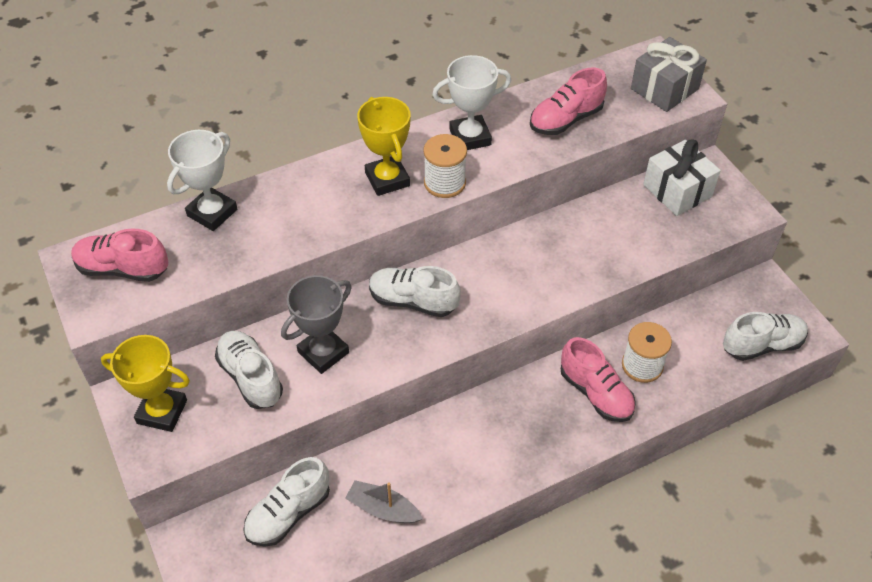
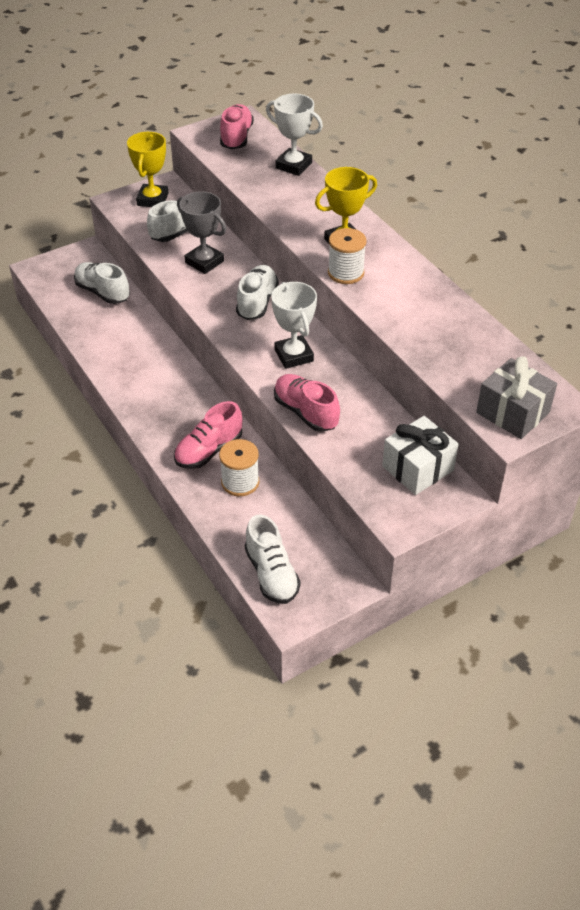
camera: 85 degrees right, 5 degrees down
grey boat [345,480,423,524] -> none
white trophy [432,55,511,150] -> white trophy moved to [271,282,317,369]
pink shoe [530,68,607,135] -> pink shoe moved to [274,374,340,432]

